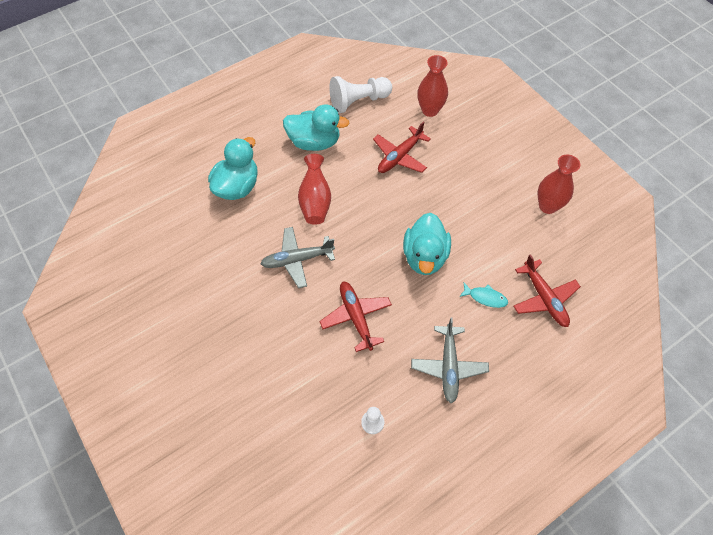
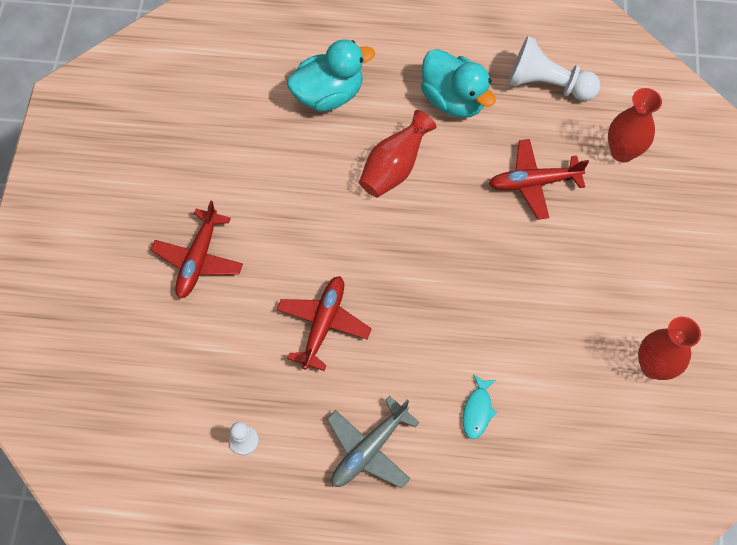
camera: 40 degrees right, 5 degrees up
grey plane [260,227,335,288] -> none
turquoise duck [403,213,451,275] -> none
turquoise fish [459,283,508,308] -> turquoise fish turned 45 degrees clockwise [463,374,497,439]
red plane [513,254,581,327] -> red plane moved to [151,200,243,299]

